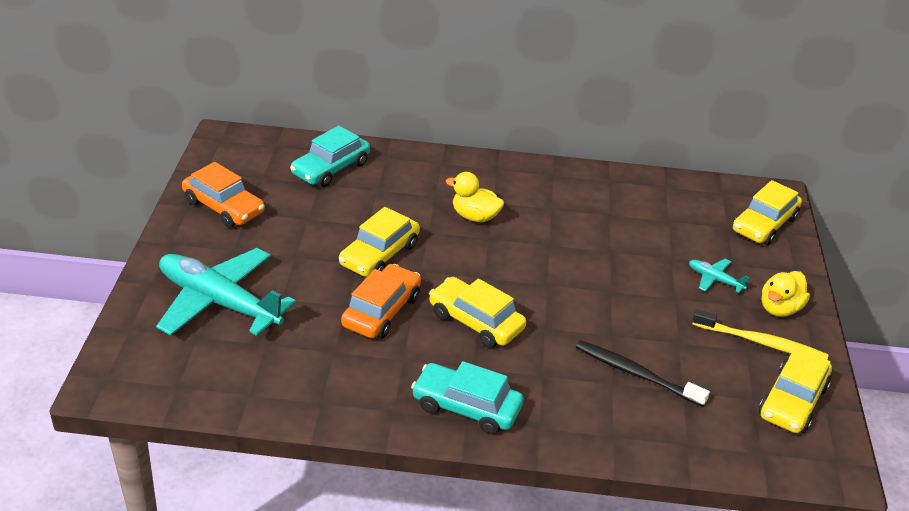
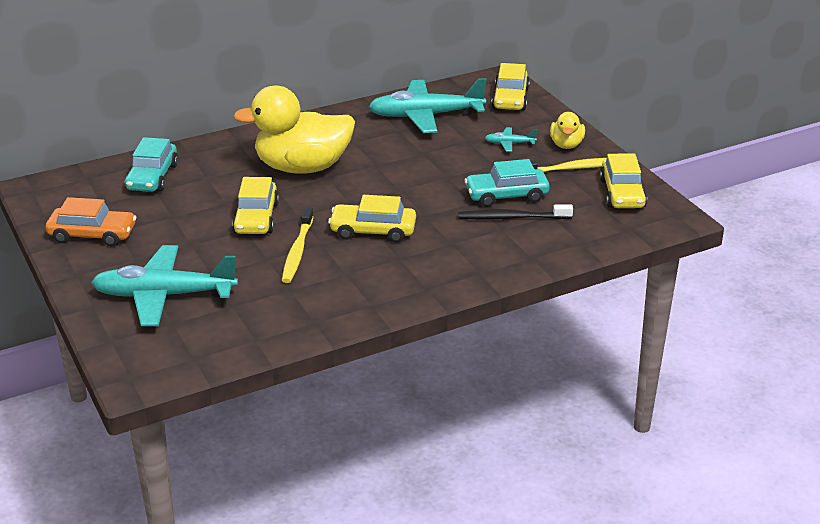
camera: 30 degrees left, 5 degrees down
orange car [341,264,421,338] -> yellow toothbrush [282,207,313,283]
turquoise car [411,361,524,435] -> turquoise car moved to [465,159,550,207]
yellow duck [446,172,504,222] -> yellow duck [233,86,355,174], size x2.10
none -> turquoise plane [369,78,487,133]

